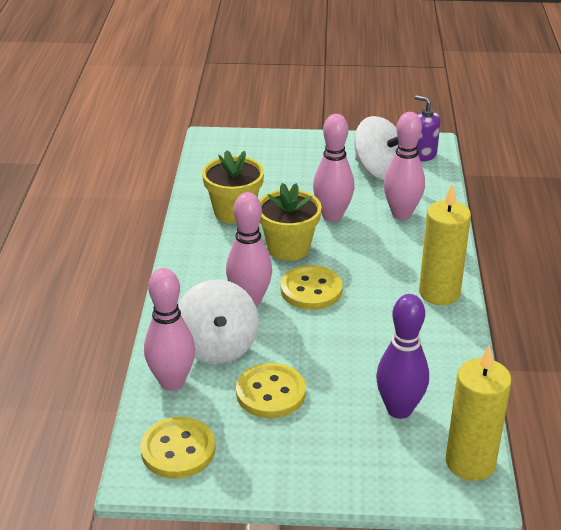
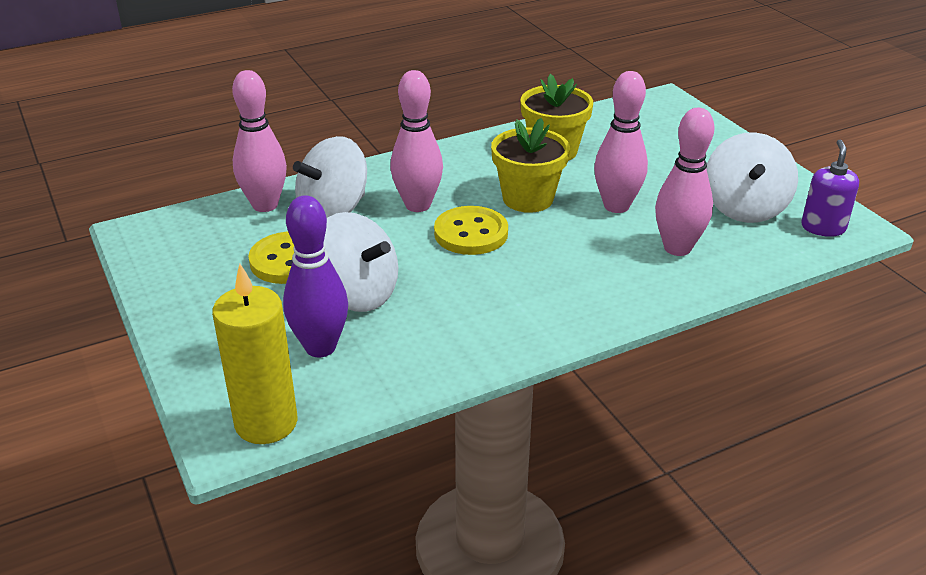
camera: 60 degrees right, 0 degrees up
yellow button [140,417,215,478] -> none
yellow candle [419,184,471,305] -> none
none -> white spinning top [324,212,398,312]

